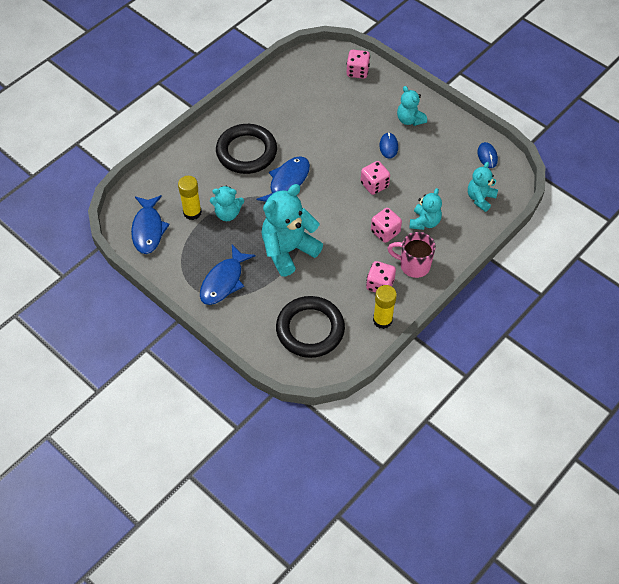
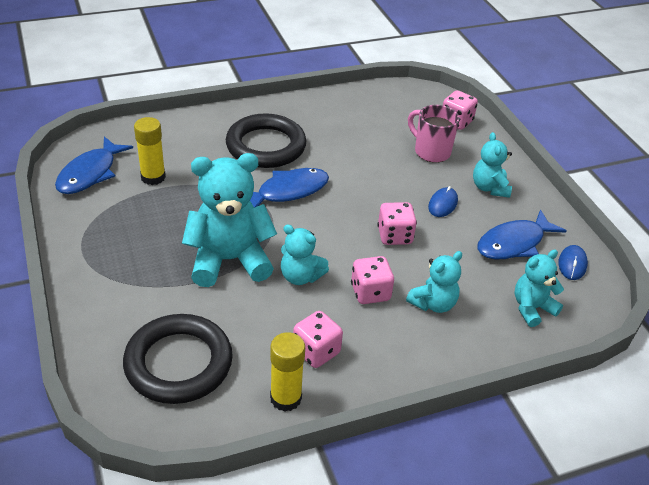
camera: 25 degrees right, 15 degrees down
blue fish [200,245,256,305] -> blue fish moved to [477,209,567,259]
turquoise teddy bear [210,185,244,221] -> turquoise teddy bear moved to [281,224,329,285]
pink mug [388,232,436,278] -> pink mug moved to [408,105,460,163]

